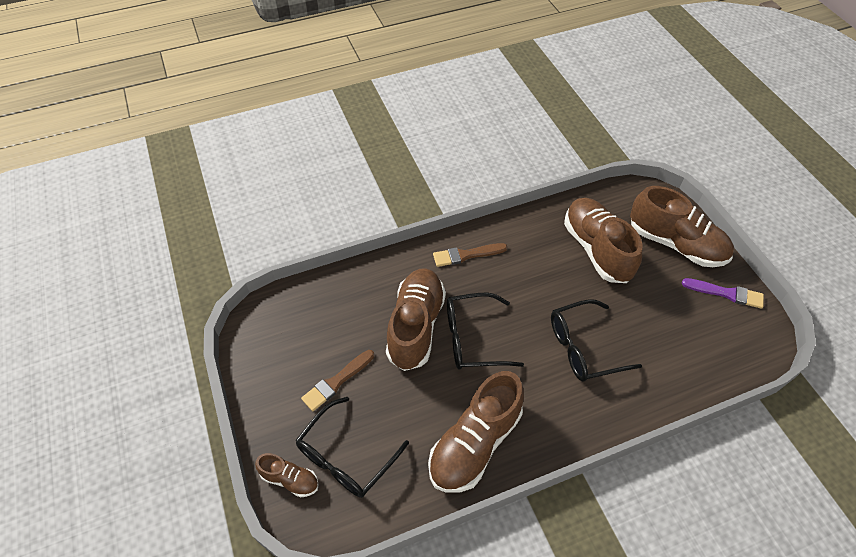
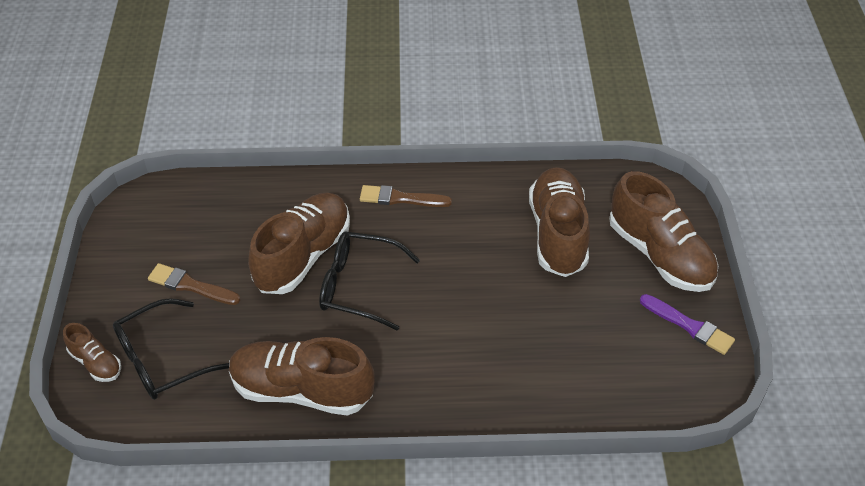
camera: 20 degrees right, 5 degrees down
brown brush [301,350,374,411] -> brown brush turned 45 degrees clockwise [148,263,240,305]
brown shoe [428,371,524,493] -> brown shoe turned 45 degrees clockwise [229,337,374,416]
black glasses [551,299,642,381] -> none

